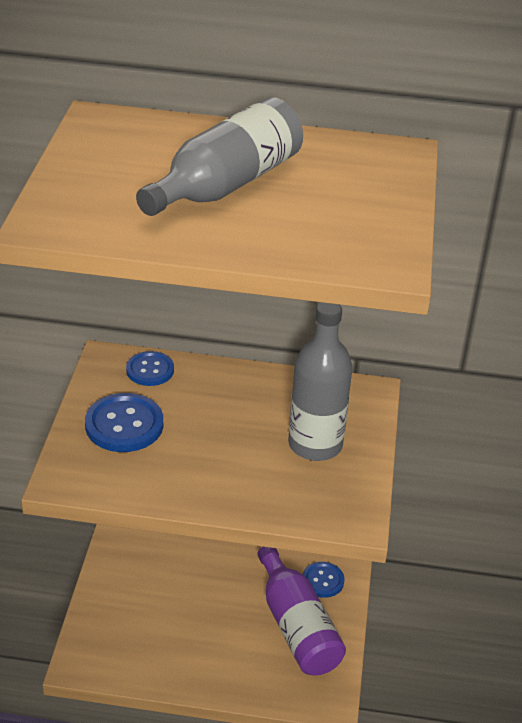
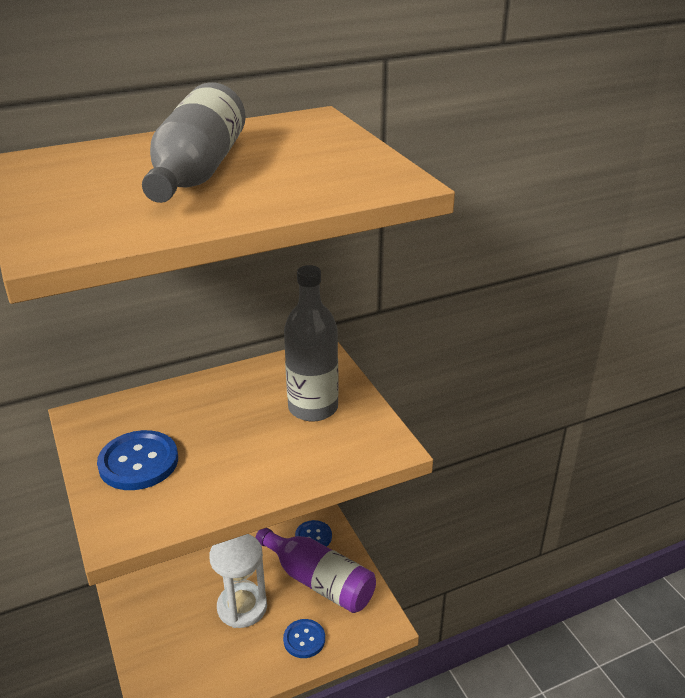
camera: 30 degrees left, 5 degrees down
blue button [126,351,174,386] -> blue button moved to [283,619,325,658]
none -> white hourglass [209,534,267,628]

